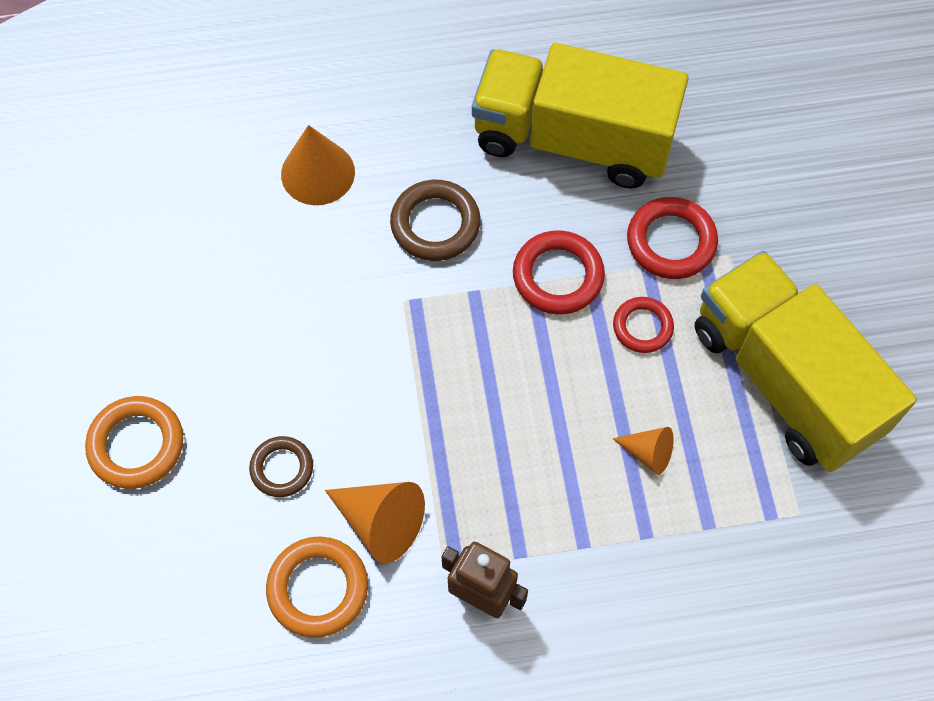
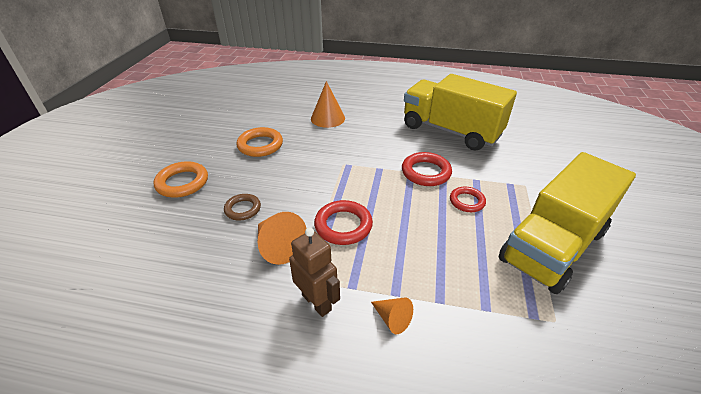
camera: 20 degrees right, 25 degrees down
orange ring [266,536,368,638] -> orange ring moved to [237,127,283,157]
brown ring [390,180,481,261] -> none
orange cone [612,427,673,475] -> orange cone moved to [371,298,413,334]
red ring [627,197,718,279] -> red ring moved to [314,200,373,245]
yellow truck [695,251,917,472] -> yellow truck turned 120 degrees counterclockwise [499,152,636,294]

